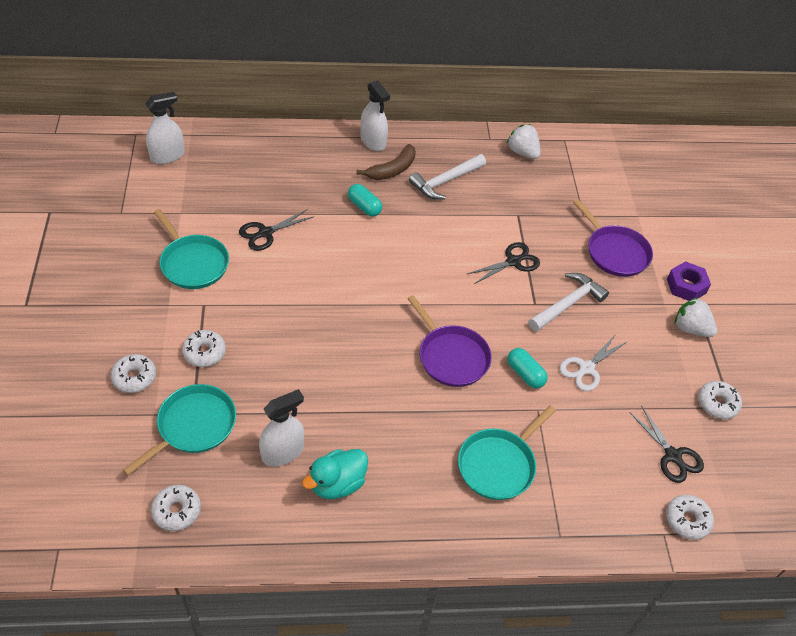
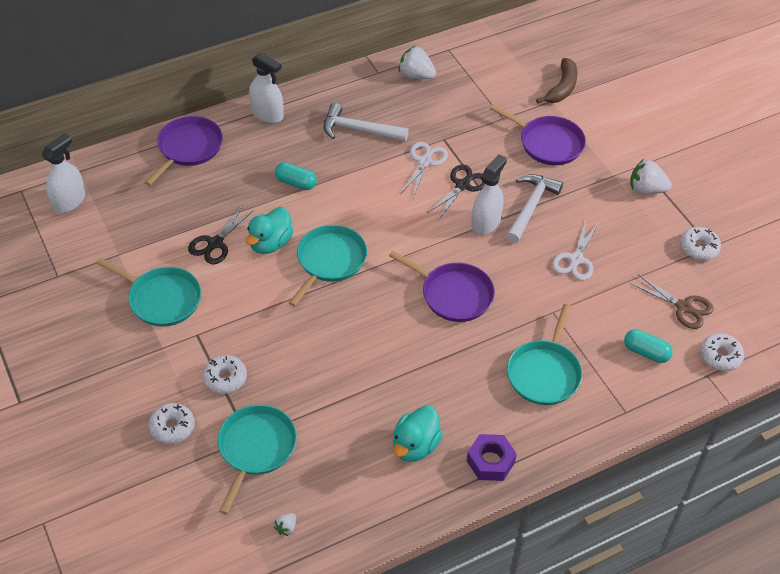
camera: 20 degrees left, 0 degrees up
white donut [151,485,201,531] -> white strawberry [274,513,296,536]
white spray bottle [259,389,304,466] -> white spray bottle moved to [471,154,507,235]
brown banana [356,144,416,180] -> brown banana moved to [536,58,578,103]
white hammer [409,154,486,200] -> white hammer turned 75 degrees clockwise [324,103,409,141]
turquoise capsule [507,348,548,388] -> turquoise capsule moved to [624,329,673,363]
black scissors [629,405,704,483] -> brown scissors [631,274,713,329]
purple nut [667,261,711,301] -> purple nut moved to [467,434,517,481]
none -> purple pan [144,116,223,186]
none -> turquoise duck [246,207,293,254]
none -> turquoise pan [289,225,367,307]
none -> white scissors [401,142,448,198]

